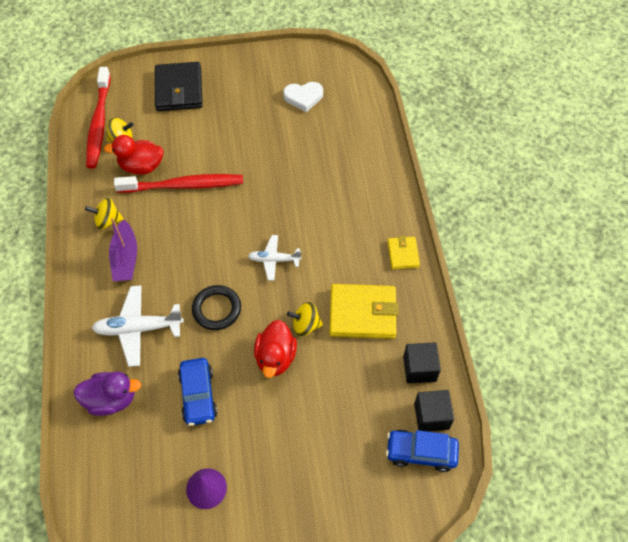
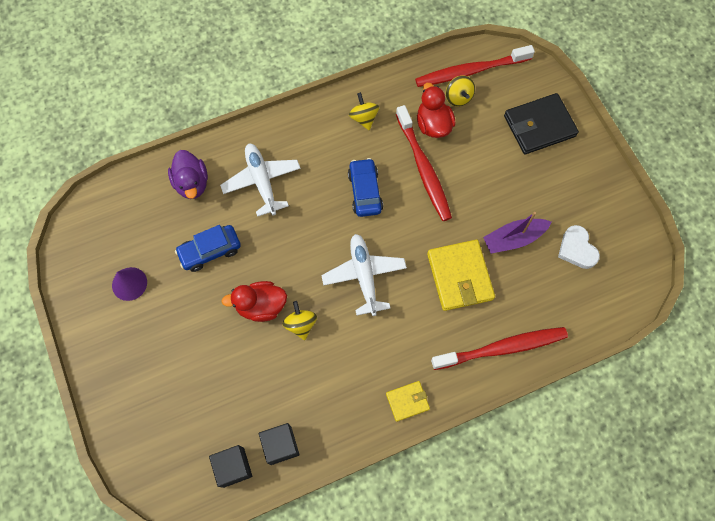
camera: 75 degrees right, 10 degrees up
purple boat [109,218,137,281] -> purple boat moved to [483,212,551,254]
black ring [192,285,241,330] -> none
white plane [248,235,302,281] -> white plane [321,234,407,316], size x1.61
yellow wallet [329,284,398,339] -> yellow wallet moved to [427,240,495,311]
blue car [386,430,459,472] -> blue car moved to [348,158,383,217]
none -> red toothbrush [431,327,568,370]

